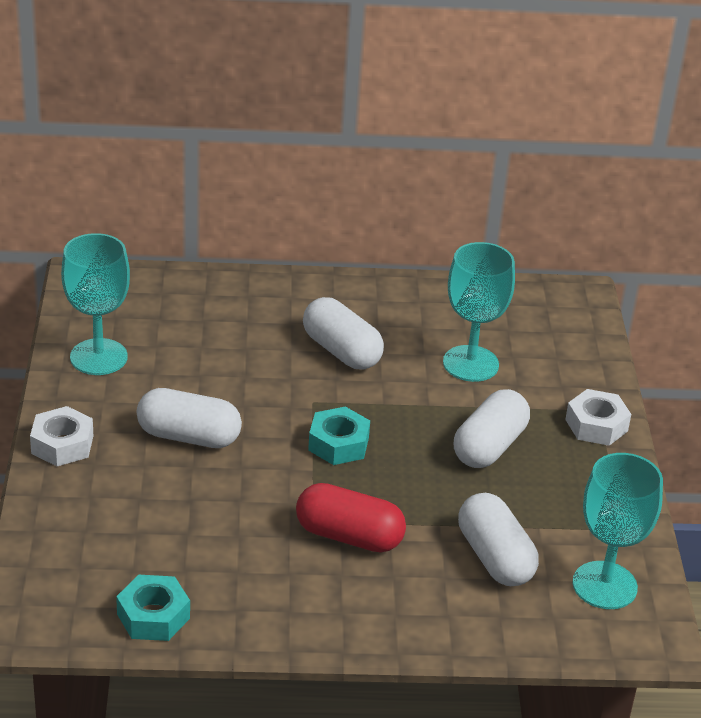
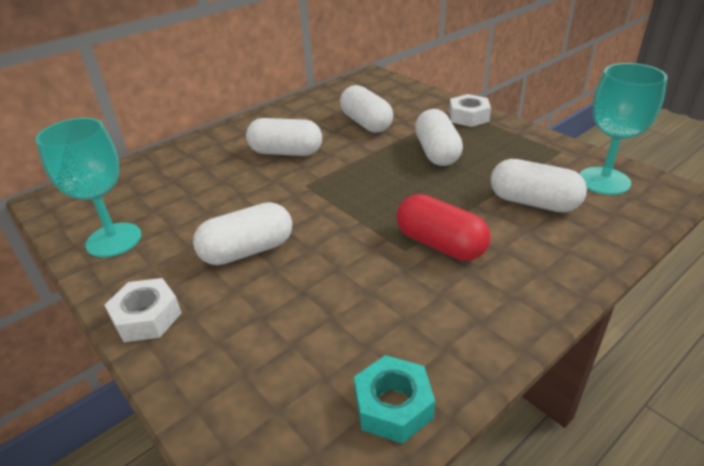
camera: 35 degrees left, 0 degrees up
red capsule [296,483,406,552] -> red capsule turned 60 degrees clockwise [396,194,490,261]
turquoise nut [308,407,370,465] -> none
turquoise goblet [443,242,515,382] -> white capsule [340,85,393,133]

